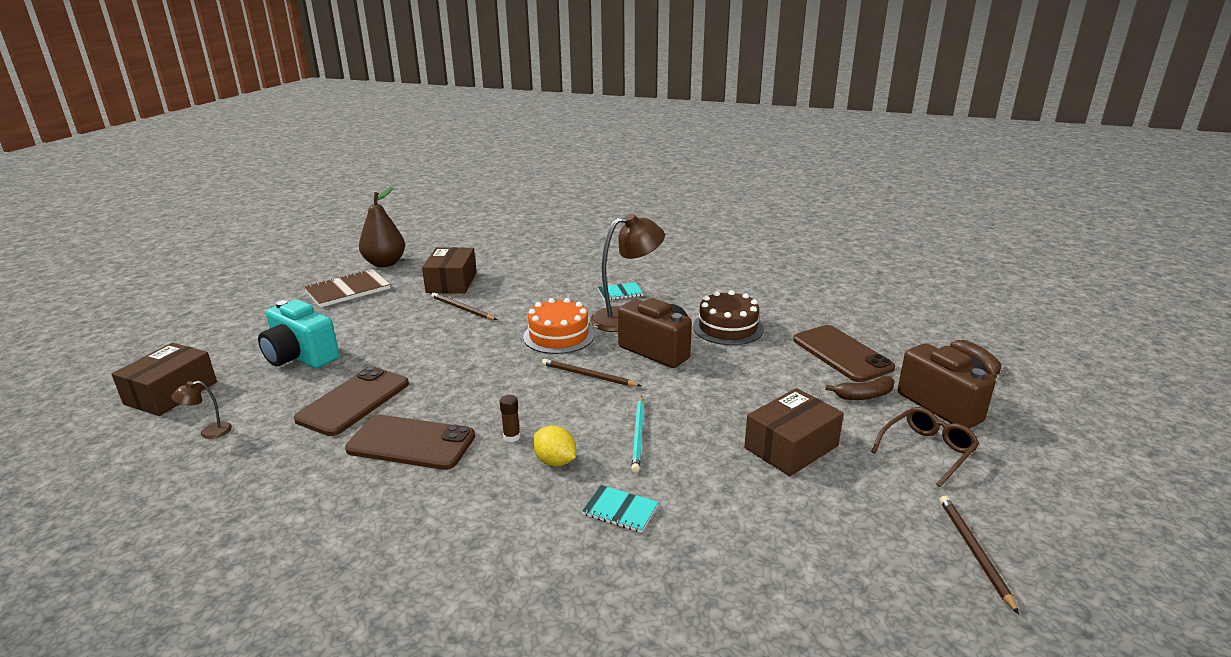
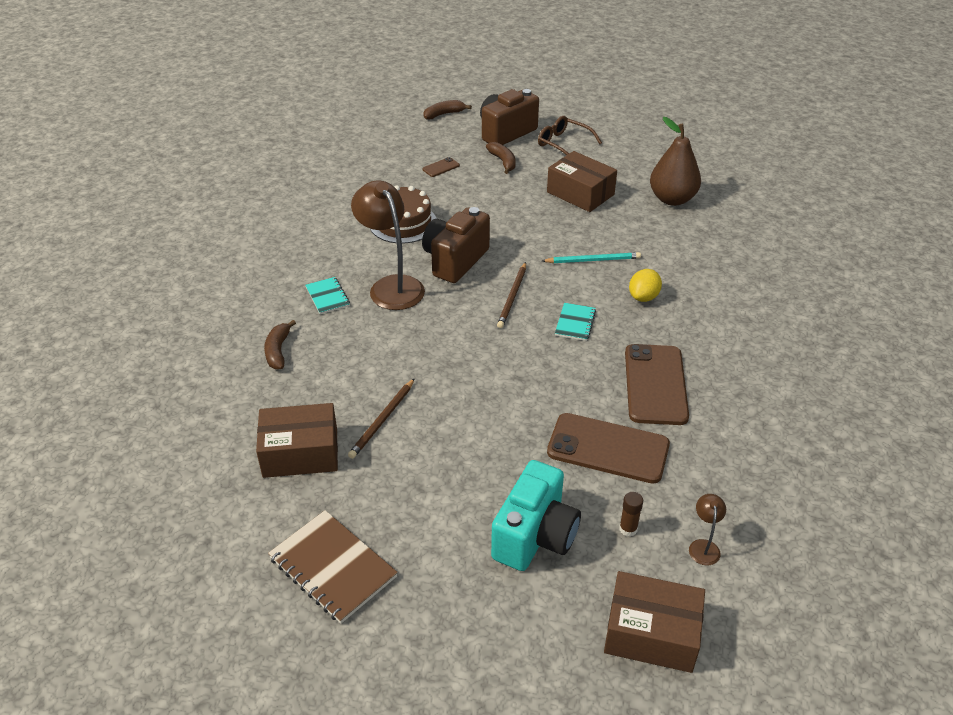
camera: 100 degrees left, 15 degrees up
brown lamp [171,381,232,439] -> brown lamp turned 135 degrees counterclockwise [689,494,726,565]
brown pear [359,187,405,267] -> brown pear moved to [650,117,701,206]
brown glue stick [500,395,520,442] -> brown glue stick moved to [619,492,643,537]
orange cake [523,298,595,354] -> none
turquoise notebook [582,485,659,533] -> turquoise notebook moved to [555,303,596,341]
brown phone [793,325,895,382] -> brown phone [423,157,460,177], size x0.43
brown pencil [940,496,1019,615] -> none
none -> brown banana [264,320,296,370]

